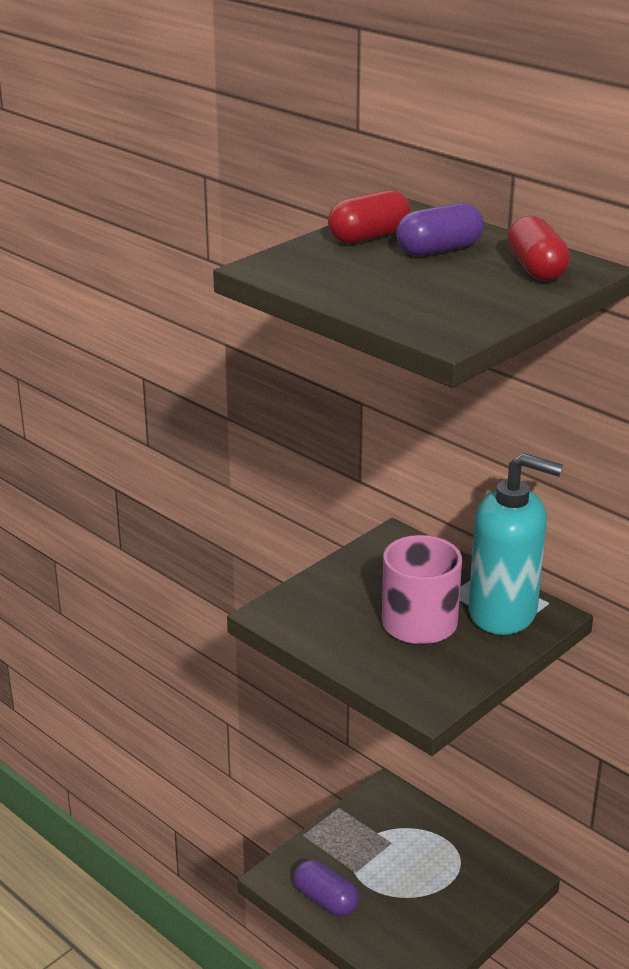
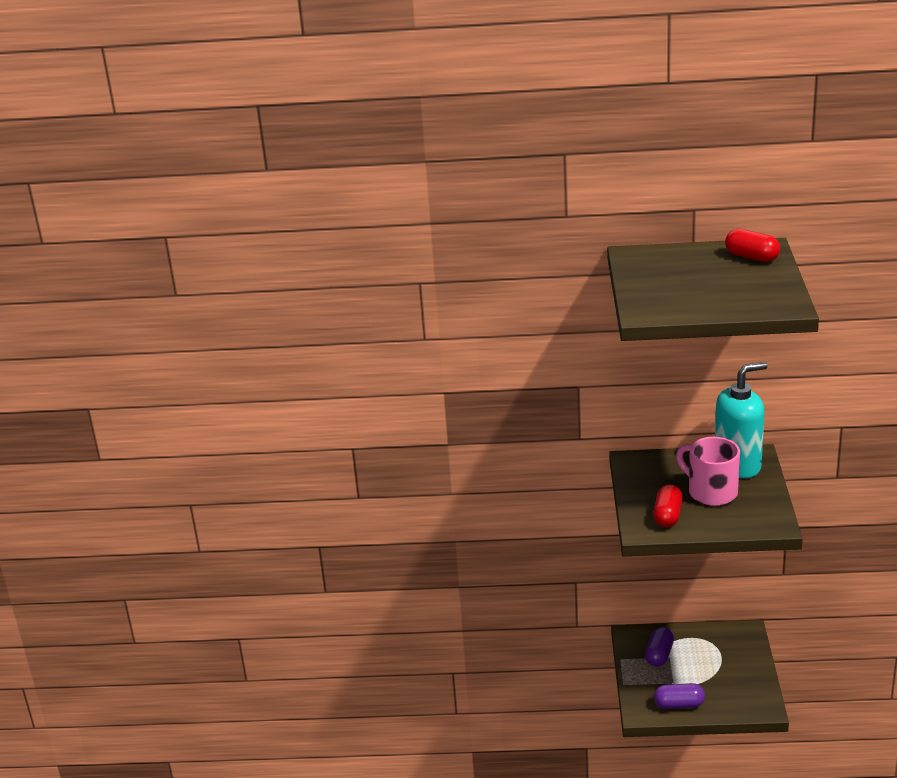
camera: 40 degrees left, 0 degrees up
red capsule [328,190,411,244] -> red capsule moved to [653,484,683,527]
purple capsule [396,203,484,256] -> purple capsule moved to [645,627,674,667]

